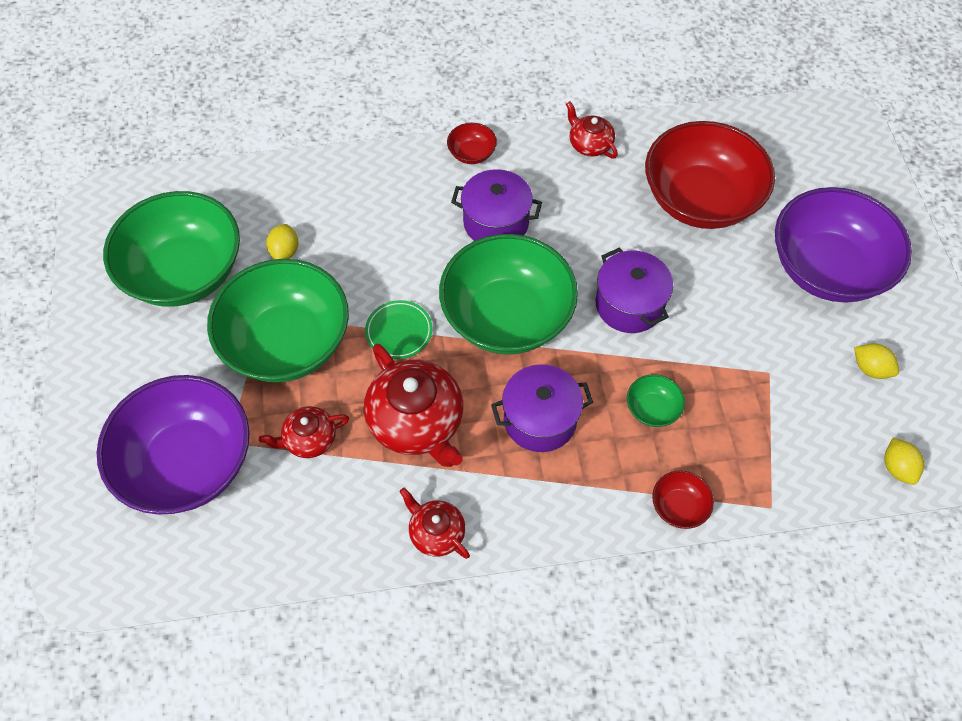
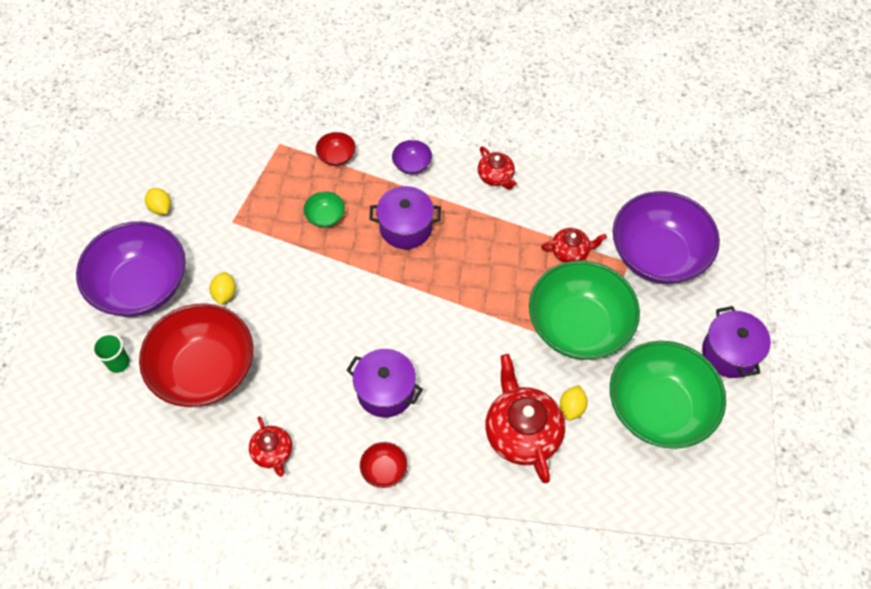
camera: 165 degrees left, 0 degrees up
red teapot [364,344,463,467] -> red teapot moved to [485,354,565,483]
green plate [365,300,433,359] -> none
green bowl [439,234,578,354] -> none
purple pot [595,247,673,333] -> purple pot moved to [702,306,771,378]
yellow lemon [884,438,924,485] -> yellow lemon moved to [209,272,236,305]
none -> green cup [92,333,130,373]
none -> purple bowl [392,140,432,174]

